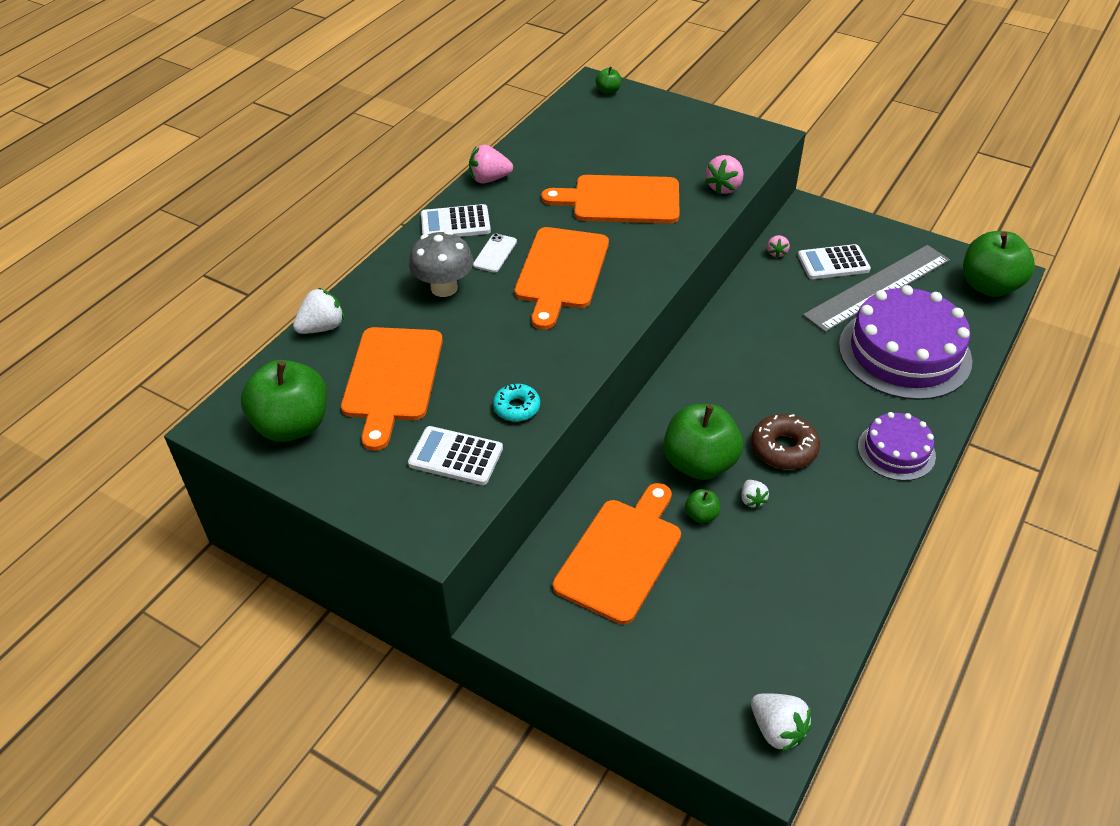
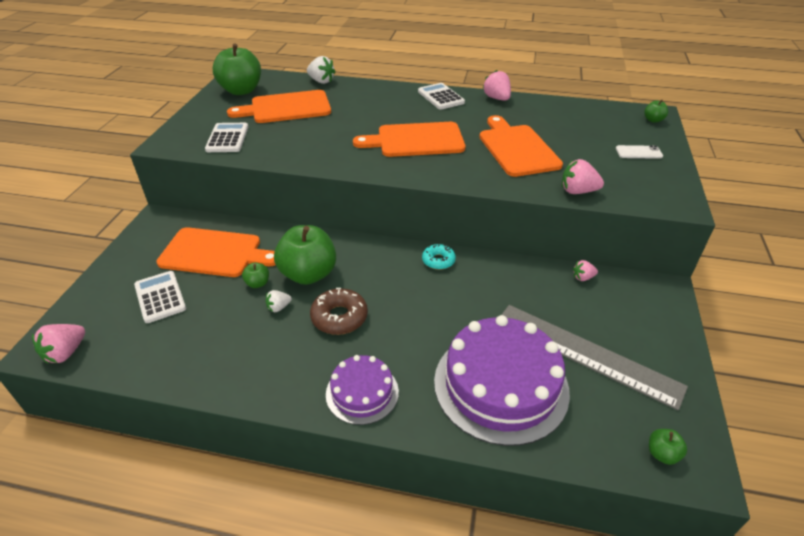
camera: 70 degrees right, 5 degrees down
grey mushroom [409,231,474,297] -> none
white phone [473,234,517,272] -> white phone moved to [616,145,663,159]
turquoise donut [493,384,540,422] -> turquoise donut moved to [422,244,456,270]
white strawberry [751,693,812,752] -> pink strawberry [32,324,85,363]
white calculator [798,244,871,279] -> white calculator moved to [134,271,186,323]
green apple [963,231,1035,297] -> green apple [649,429,687,465], size x0.43

